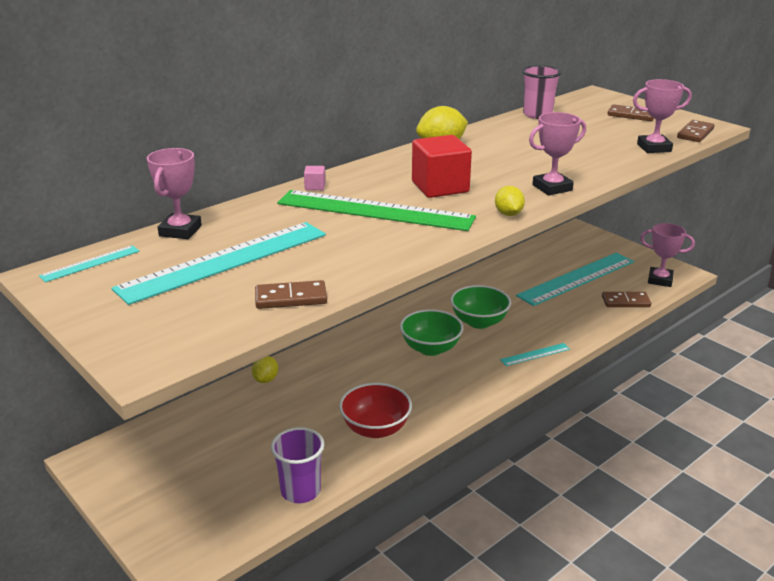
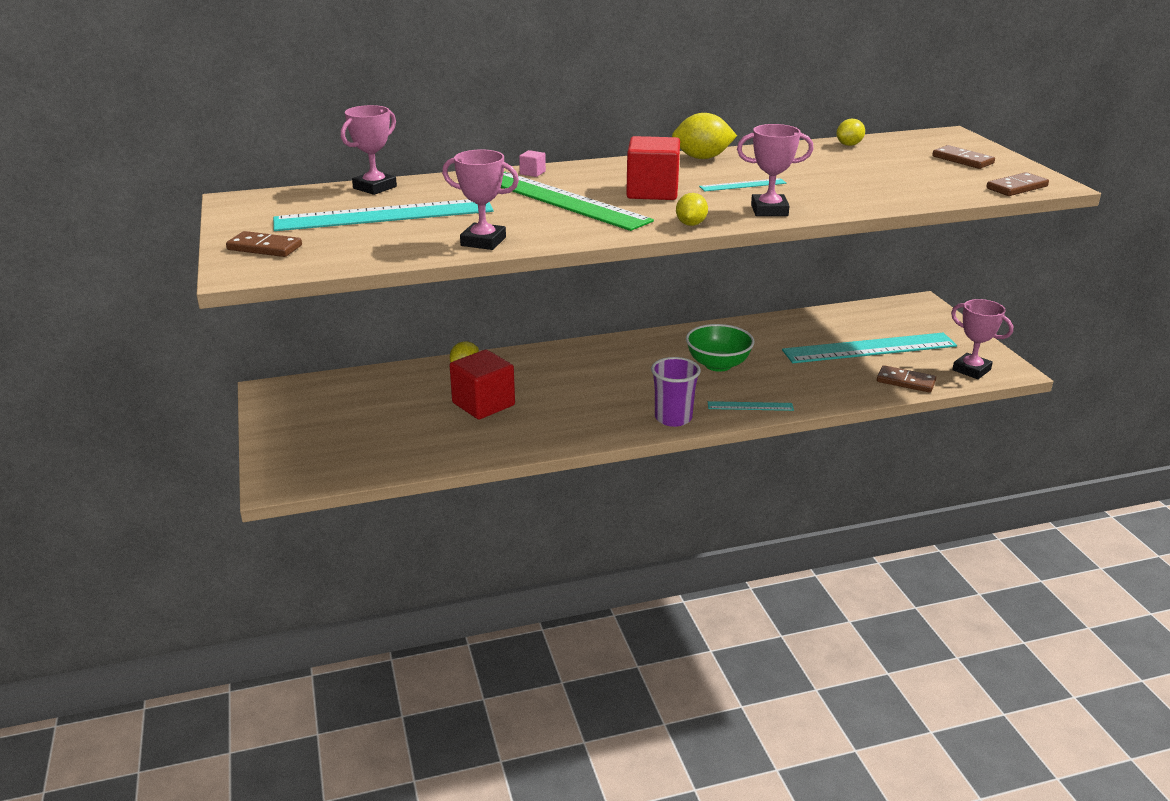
camera: 25 degrees right, 0 degrees up
turquoise ruler [39,245,140,282] -> turquoise ruler moved to [699,178,786,191]
brown domino [255,280,327,309] -> brown domino moved to [226,231,302,257]
purple cup [271,427,325,503] -> purple cup moved to [651,357,701,427]
red bowl [339,383,412,438] -> none
green bowl [400,309,463,356] -> none
pink cup [522,65,561,119] -> yellow lemon [836,119,865,146]
pink trophy [633,79,692,153] -> pink trophy moved to [442,150,519,250]
none -> red cube [450,350,515,419]

